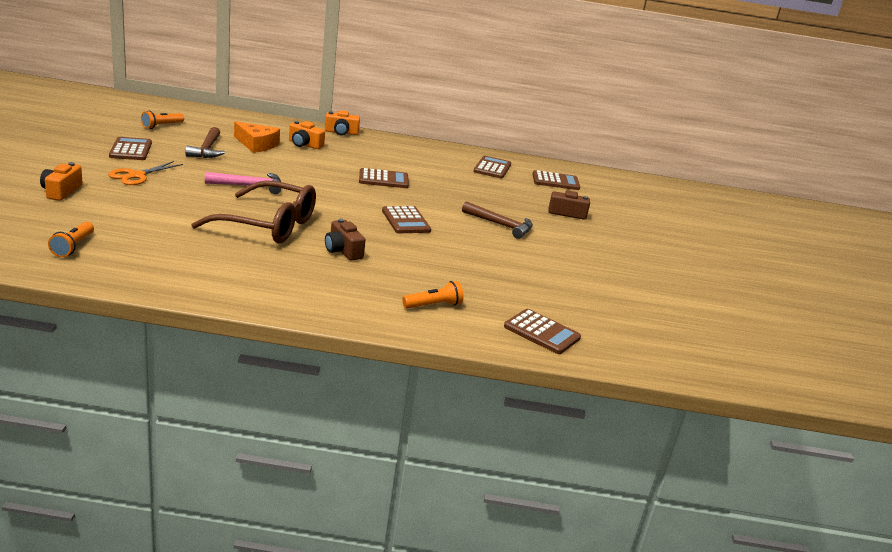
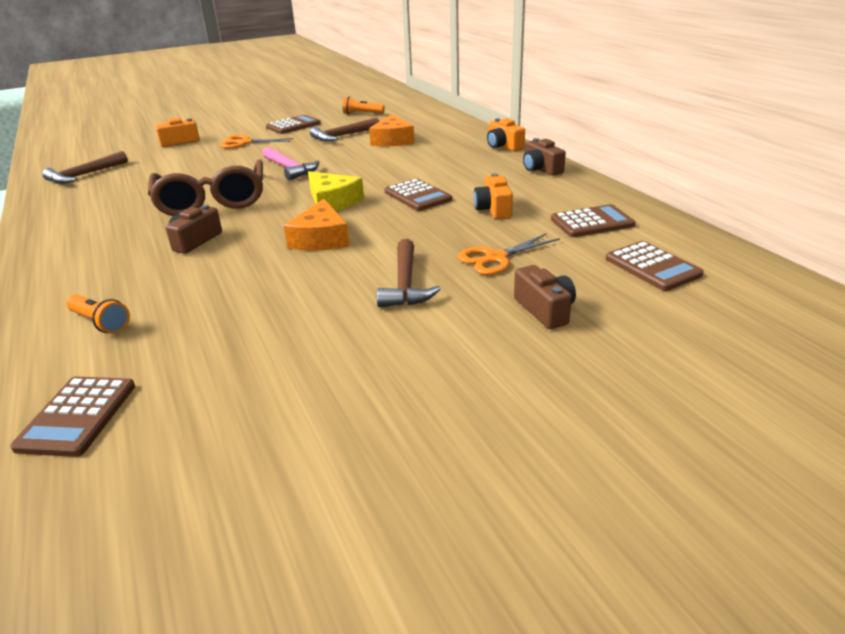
camera: 65 degrees right, 5 degrees up
orange flashlight [48,222,94,257] -> brown hammer [42,151,128,184]
orange camera [289,121,325,149] -> orange camera moved to [474,173,513,219]
brown calculator [382,206,431,233] -> orange cheese [284,199,349,251]
none -> yellow cheese [308,171,364,211]
none -> orange scissors [458,233,560,275]
none -> brown camera [523,138,566,176]

